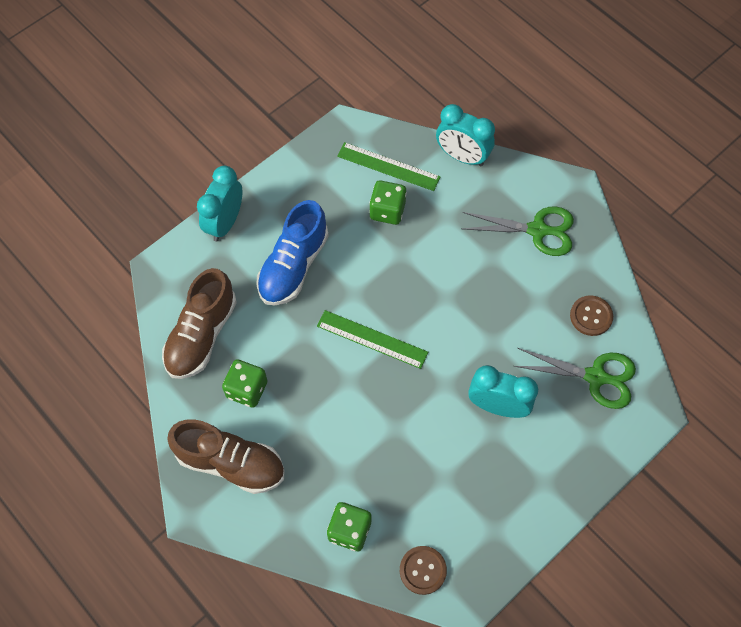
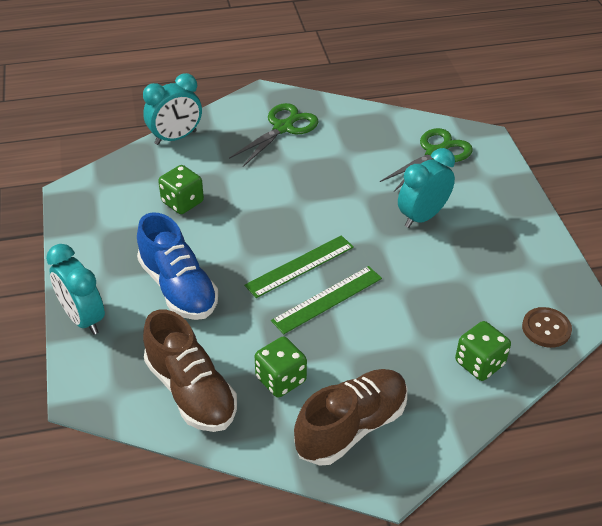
camera: 60 degrees left, 20 degrees down
green ruler [337,142,441,191] -> green ruler moved to [271,266,382,334]
brown button [570,295,613,336] -> none

